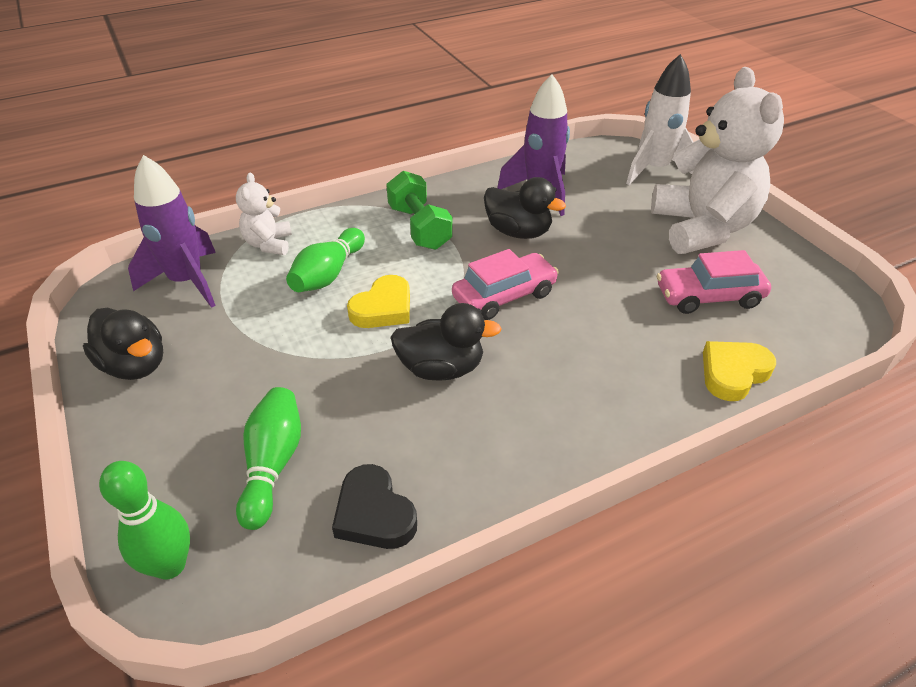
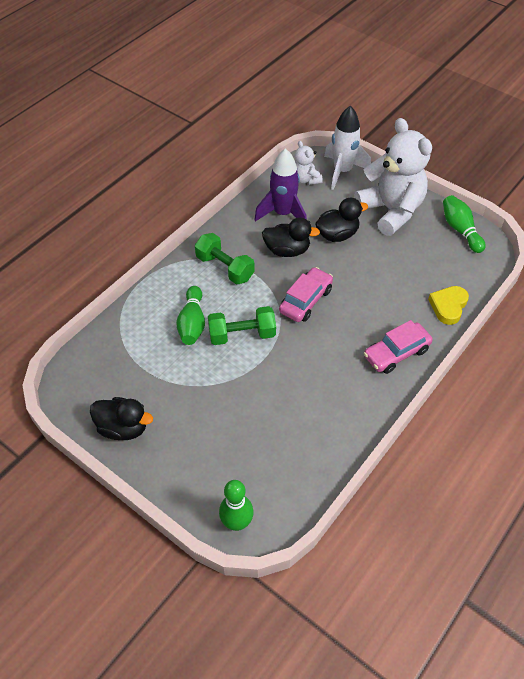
camera: 25 degrees left, 10 degrees up
purple rocket [128,155,216,308] -> none
white teddy bear [236,173,292,255] -> white teddy bear moved to [295,141,323,185]
green bowling pin [236,387,301,530] -> green bowling pin moved to [443,195,486,253]
black heart [332,464,417,549] -> none
yellow heart [347,275,410,328] -> green dumbbell [208,306,276,345]
black duck [391,303,502,381] -> black duck moved to [315,198,368,242]
pink car [657,250,771,314] -> pink car moved to [364,320,433,374]

